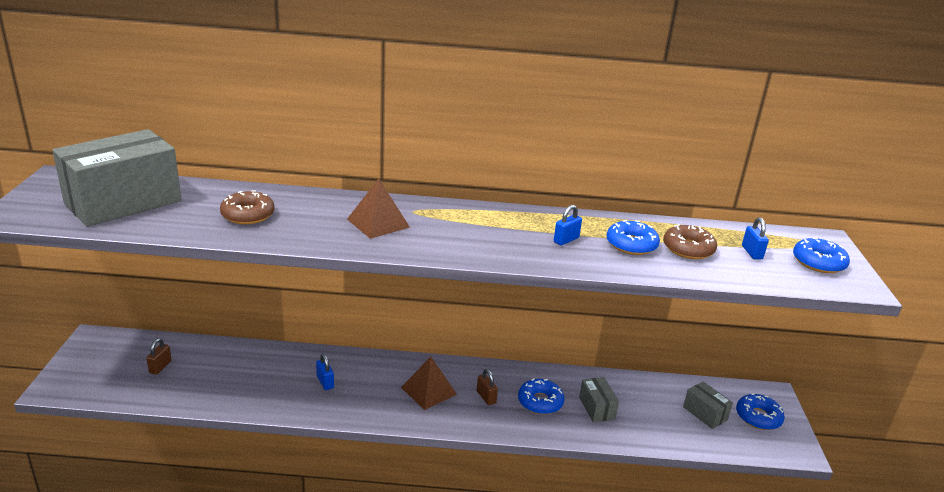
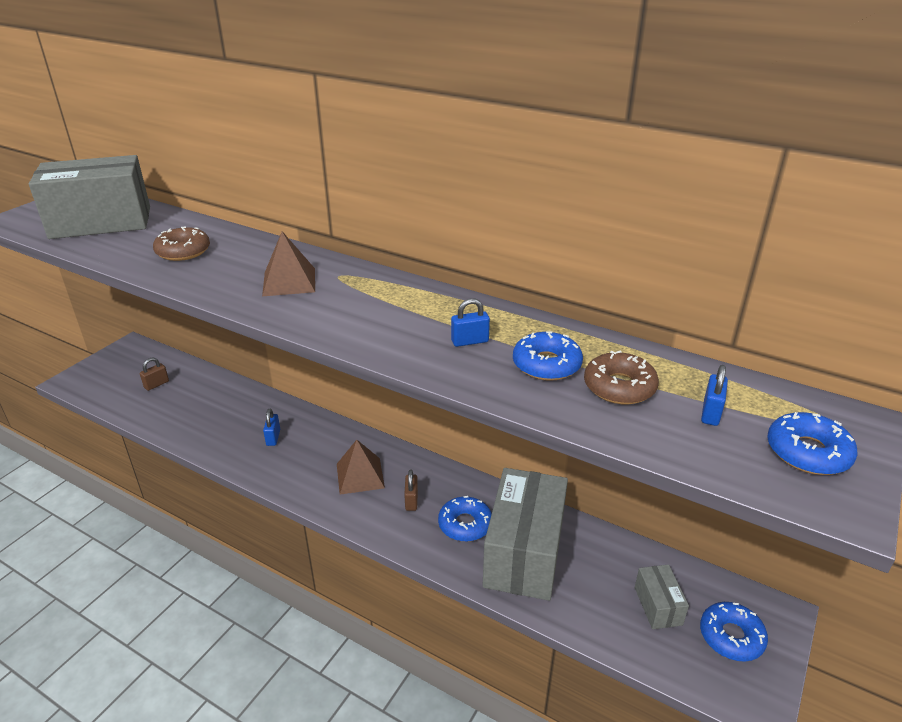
camera: 30 degrees right, 5 degrees up
grey box [579,377,619,423] -> grey box [483,468,568,601], size x2.21

